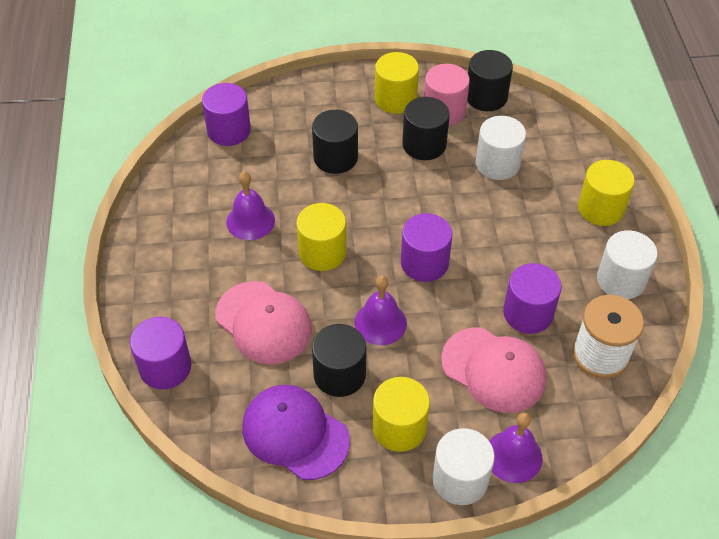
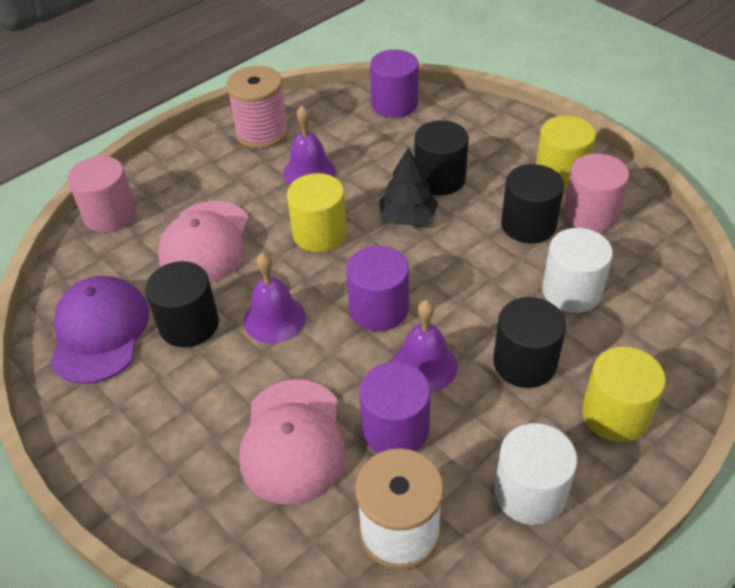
camera: 55 degrees right, 5 degrees down
purple cylinder [130,317,191,389] -> pink cylinder [68,156,136,232]
yellow cylinder [373,377,430,452] -> none
white cylinder [432,428,495,505] -> none
black cylinder [467,50,513,111] -> black cylinder moved to [493,297,566,388]
purple bell [489,412,543,483] -> purple bell moved to [392,300,457,392]
none -> pink spool [226,66,288,149]
none -> black tree [379,147,438,225]

